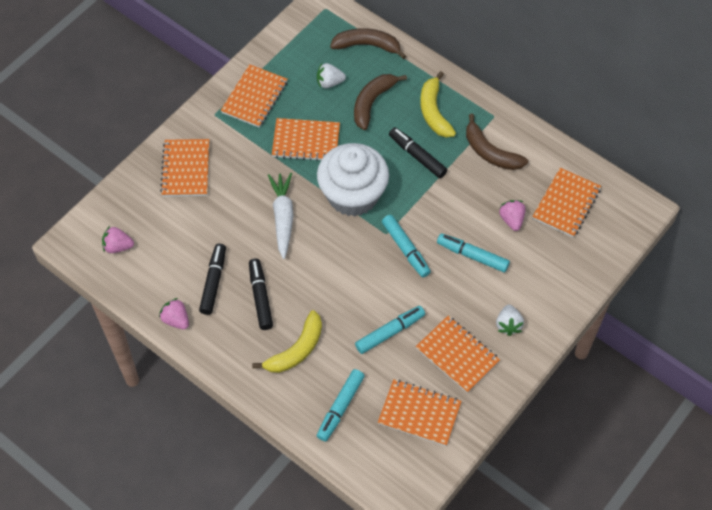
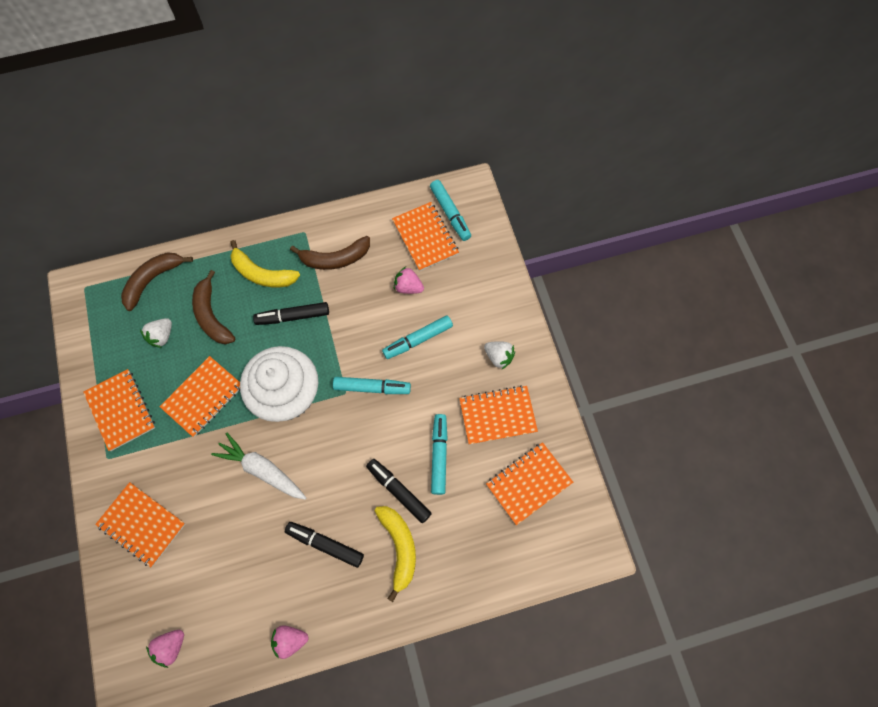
camera: 55 degrees left, 10 degrees up
black marker [199,244,226,315] -> black marker moved to [366,459,432,523]
turquoise marker [317,369,365,441] -> turquoise marker moved to [430,180,471,241]

